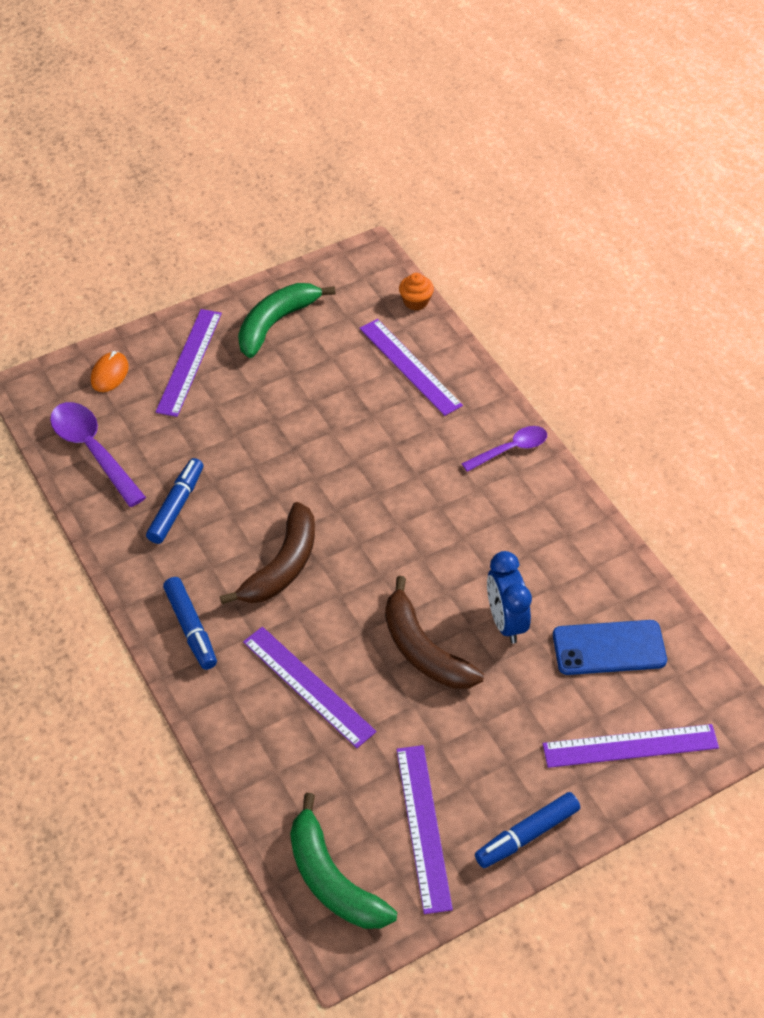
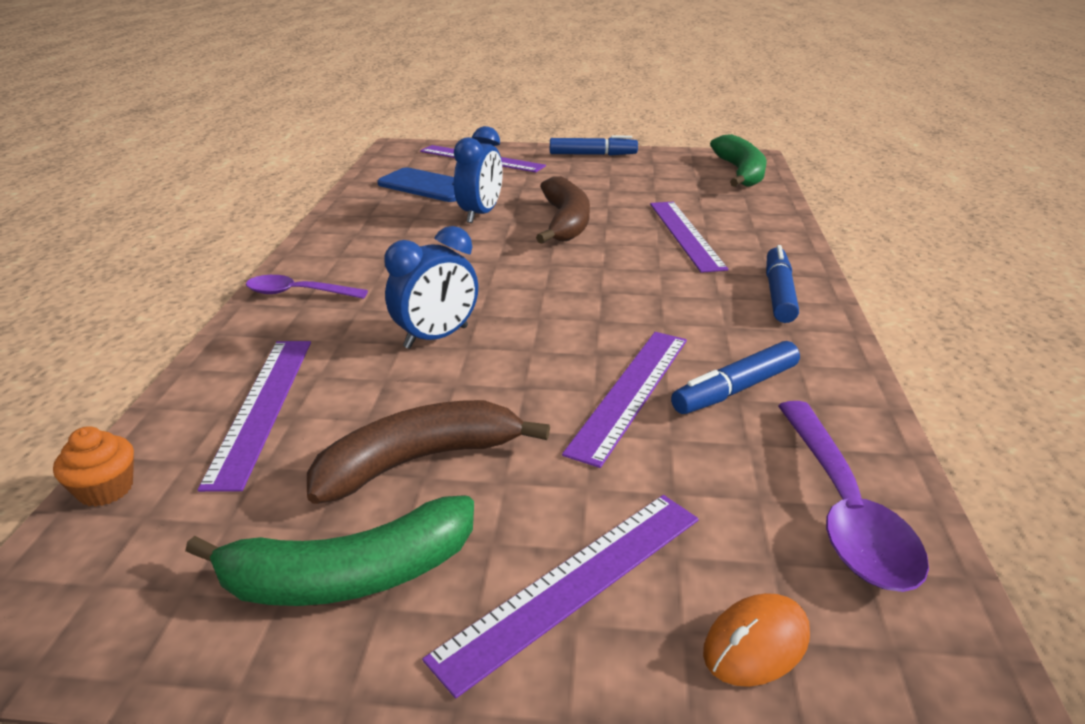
camera: 145 degrees left, 20 degrees down
brown banana [220,502,315,604] -> brown banana moved to [307,400,550,504]
purple ruler [396,745,453,914] -> purple ruler moved to [562,332,687,468]
none -> blue clock [385,226,478,349]

